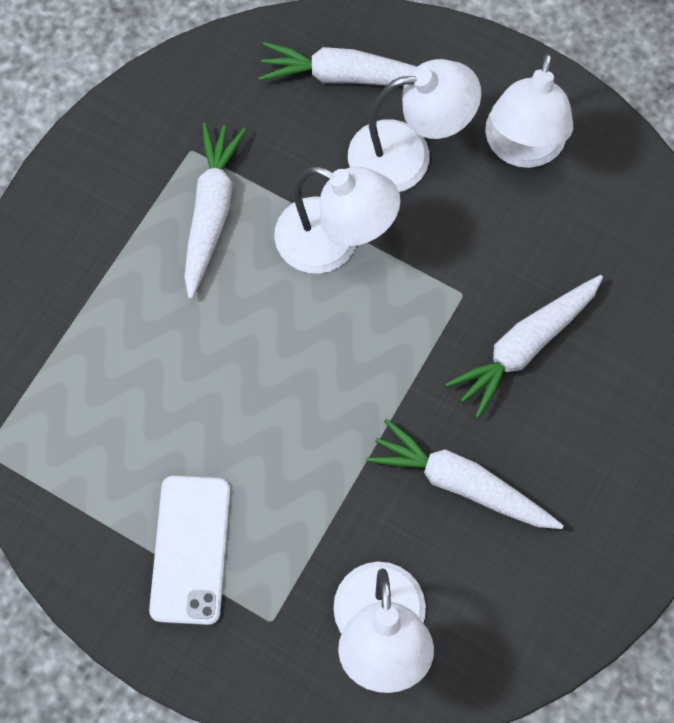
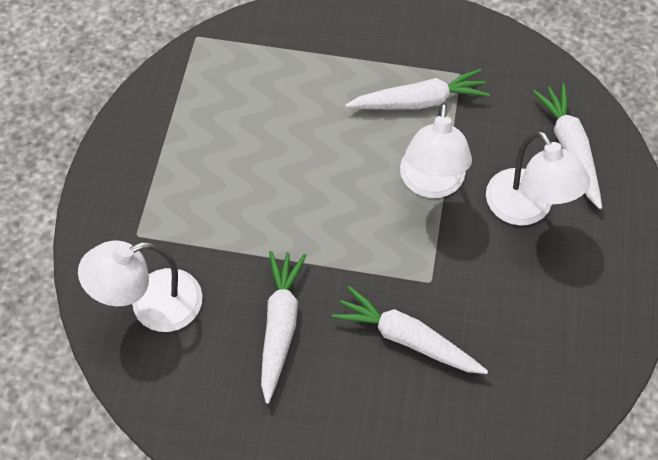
camera: 70 degrees right, 10 degrees down
white phone [149,476,230,625] -> none
white lamp [485,52,573,168] -> none

